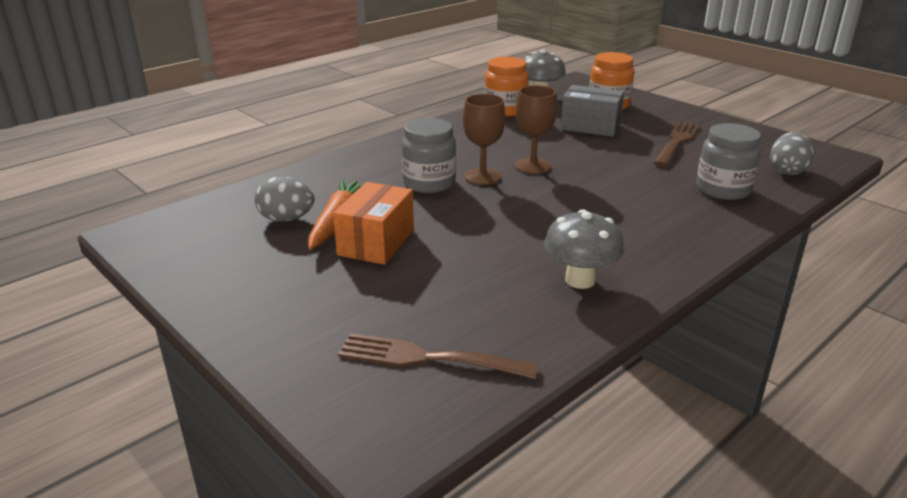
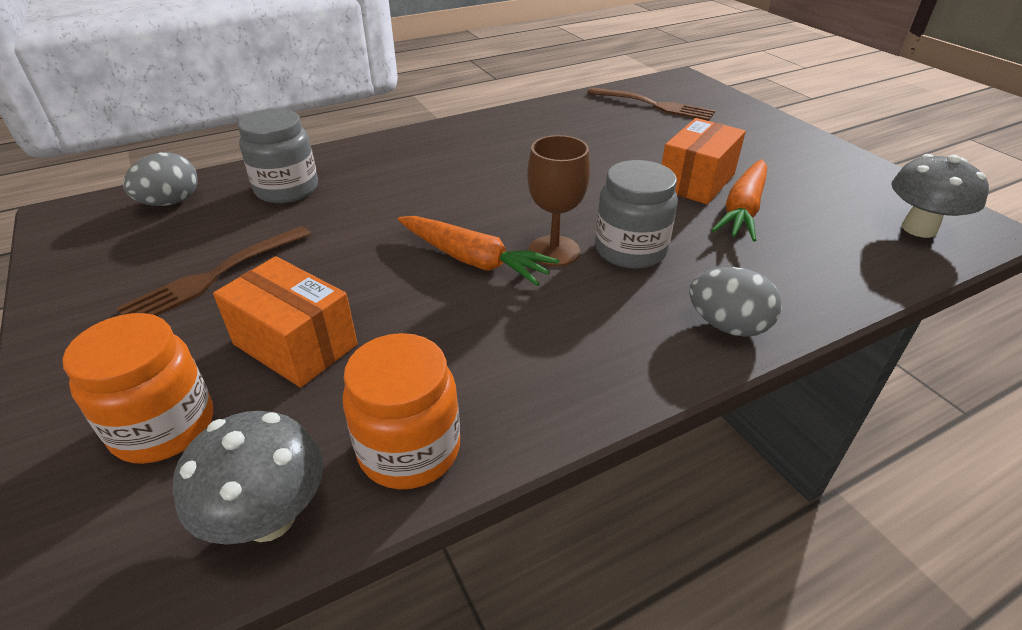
camera: 165 degrees left, 10 degrees up
grey egg [255,177,315,222] -> grey egg moved to [689,267,782,337]
brown goblet [515,85,557,174] -> orange carrot [398,216,559,286]
grey mushroom [544,209,624,289] -> grey mushroom moved to [891,154,989,238]
grey box [561,85,624,137] -> orange box [213,256,358,388]

